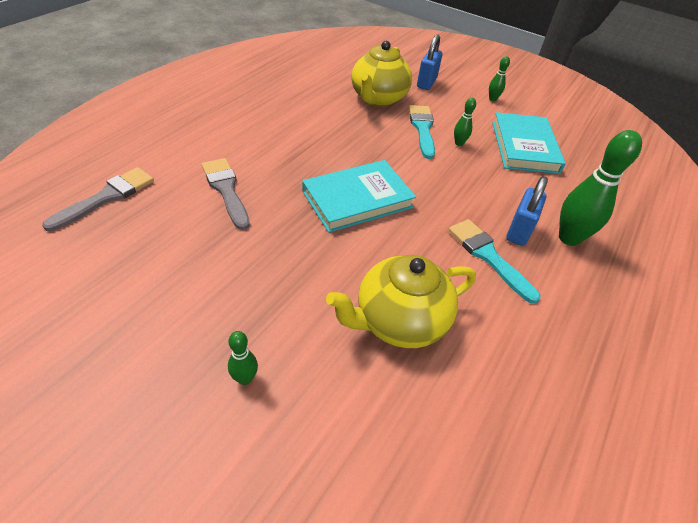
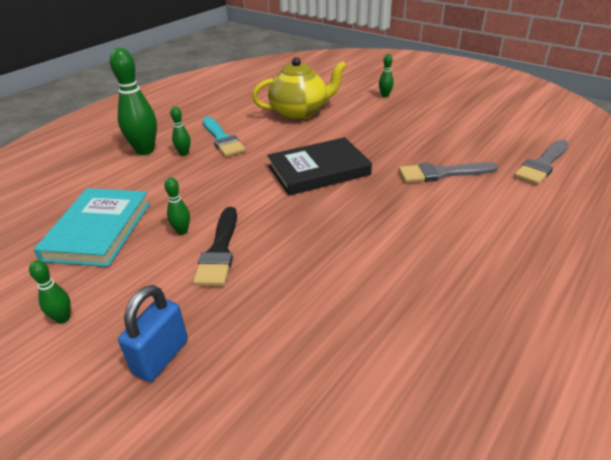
camera: 170 degrees left, 10 degrees down
grey brush [202,158,250,230] -> grey brush turned 105 degrees clockwise [399,162,498,183]
turquoise book [302,160,416,233] -> black book [267,137,372,196]
yellow teapot [351,41,412,107] -> none
turquoise brush [409,105,435,159] -> black brush [193,207,237,286]
blue padlock [506,176,548,246] -> green bowling pin [170,107,190,156]

